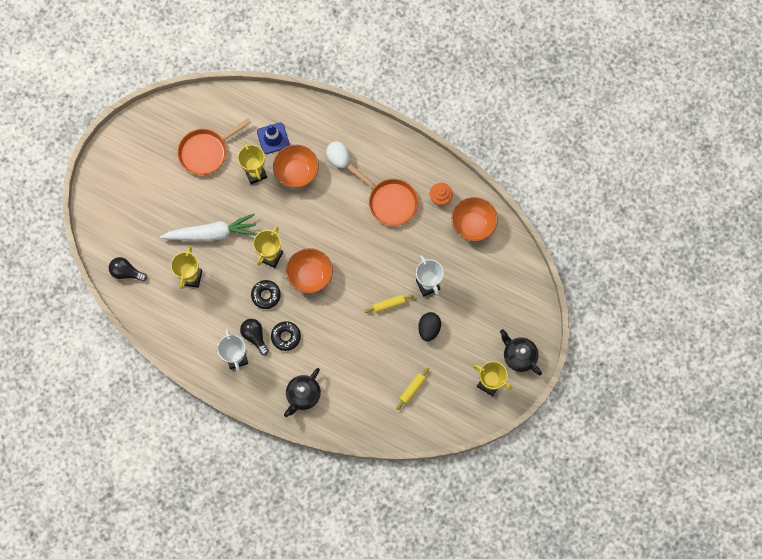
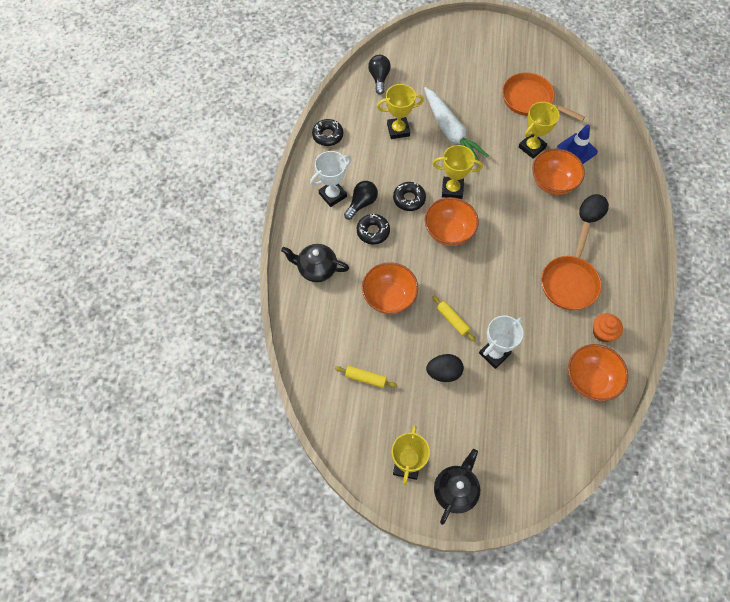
camera: 70 degrees right, 10 degrees down
white egg [326,141,349,168] -> black egg [579,194,609,223]
none -> black donut [312,119,343,146]
none -> orange bowl [362,262,418,314]

